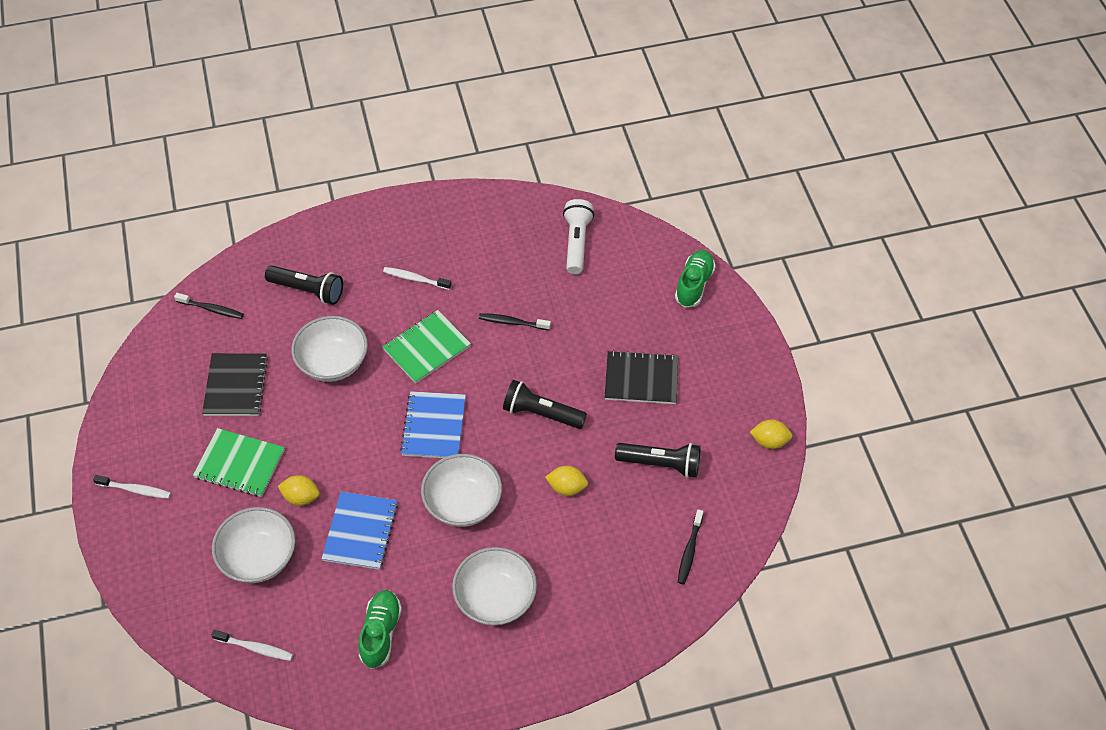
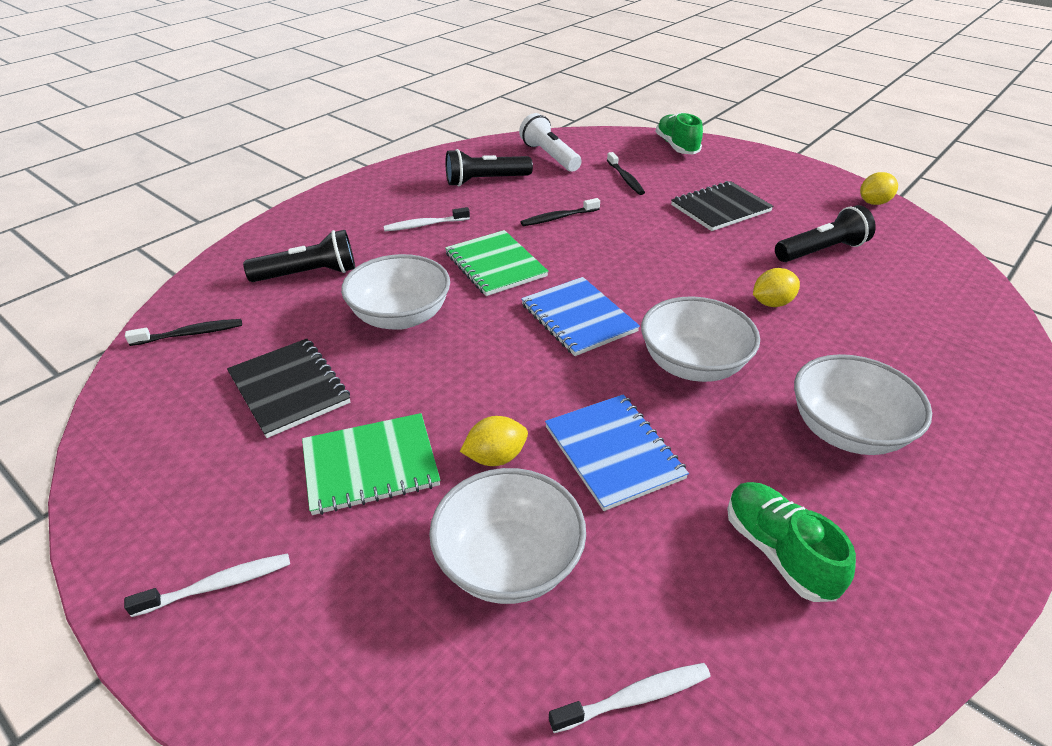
camera: 35 degrees left, 15 degrees down
green notebook [383,310,471,384] -> green notebook turned 45 degrees counterclockwise [445,230,549,296]
black flashlight [503,380,587,429] -> black flashlight moved to [446,149,533,186]
black toothbrush [678,509,704,584] -> black toothbrush moved to [607,152,645,195]

